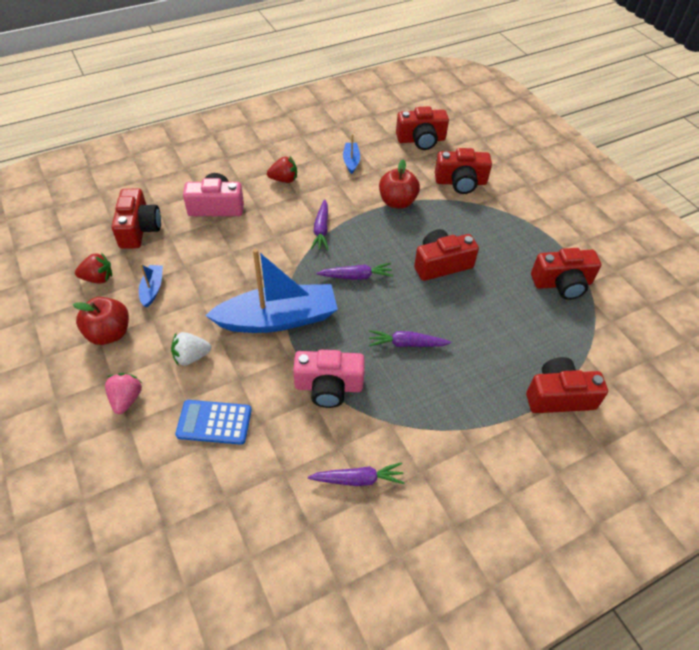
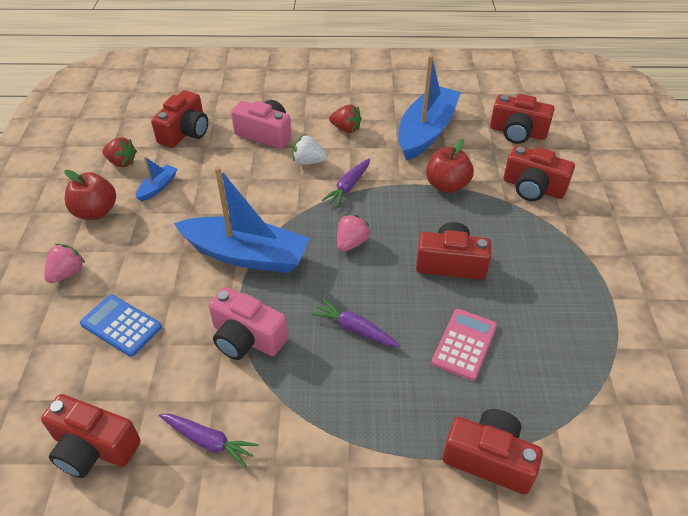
camera: 30 degrees right, 5 degrees down
white strawberry [171,332,211,365] -> white strawberry moved to [293,135,327,165]
purple carrot [317,263,393,280] -> pink strawberry [337,214,371,252]
blue boat [343,134,360,174] -> blue boat [398,55,461,161], size x2.32
red camera [531,248,601,300] -> red camera moved to [41,394,141,478]
none -> pink calculator [432,309,497,381]

